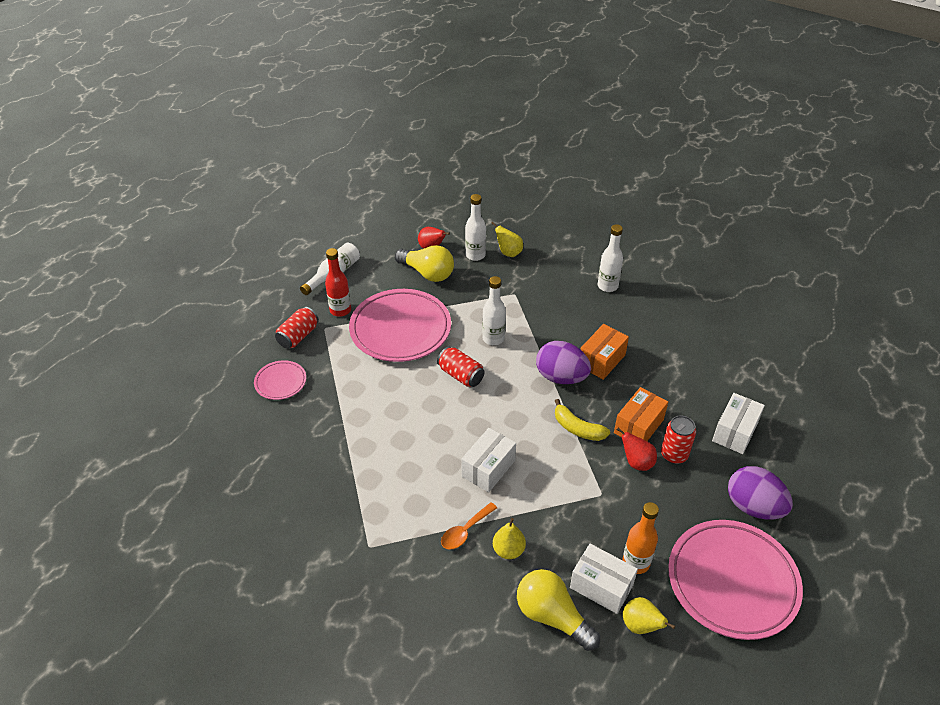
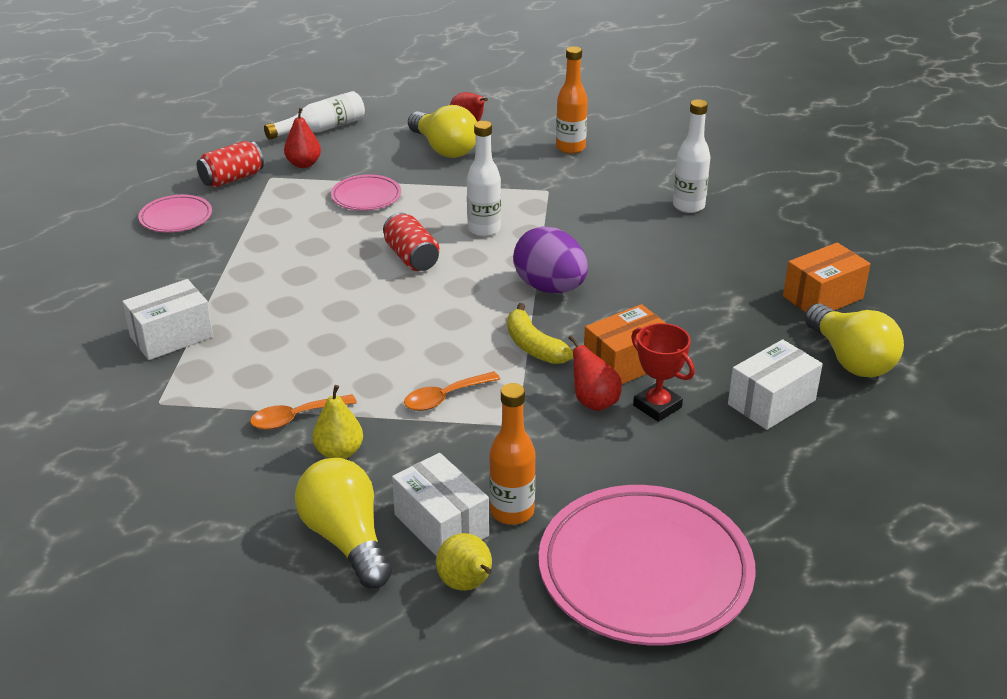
camera: 20 degrees right, 10 degrees down
red bottle [325,248,351,317] -> red pear [284,108,321,168]
pink plate [349,289,451,362] -> pink plate [331,175,401,211], size x0.48
white box [461,428,516,492] -> white box moved to [122,279,213,360]
white bottle [465,194,486,261] -> none
yellow pear [491,222,523,257] -> orange bottle [556,46,588,154]
orange box [580,324,629,380] -> orange box moved to [783,242,871,312]
red can [661,415,696,464] -> red trophy [631,323,695,422]
purple egg [728,466,793,520] -> none
none -> orange spoon [404,371,500,411]
none -> yellow light bulb [805,303,904,377]

